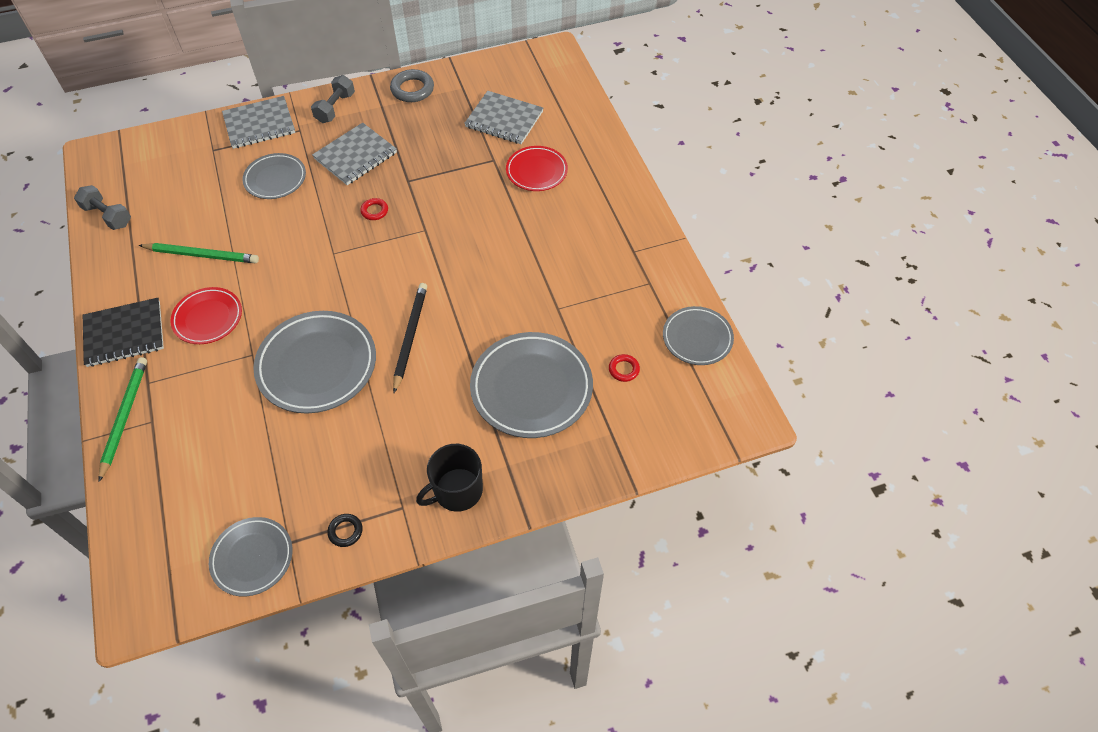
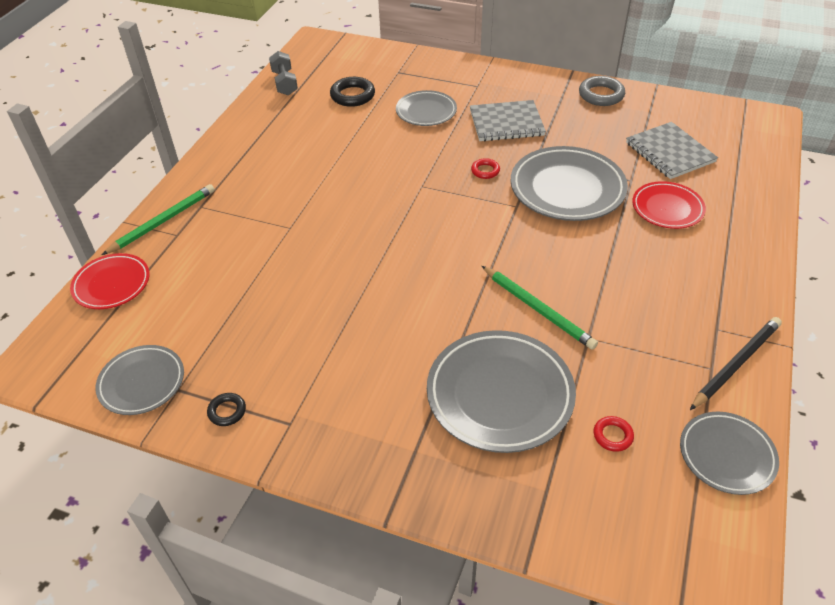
camera: 40 degrees right, 10 degrees down
black notebook [83,298,164,367] -> none
green pencil [139,243,259,263] -> green pencil moved to [482,266,598,350]
red plate [170,287,242,344] -> red plate moved to [70,253,150,309]
grey notebook [222,96,295,149] -> none
grey plate [253,311,376,413] -> grey plate moved to [510,146,628,221]
grey dumbbell [311,75,355,123] -> none
black pencil [393,283,427,393] -> black pencil moved to [690,317,782,410]
black mug [416,444,483,512] -> none
none -> black ring [330,77,375,107]

